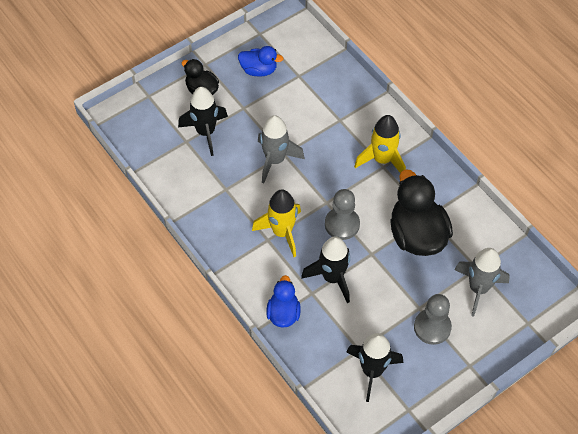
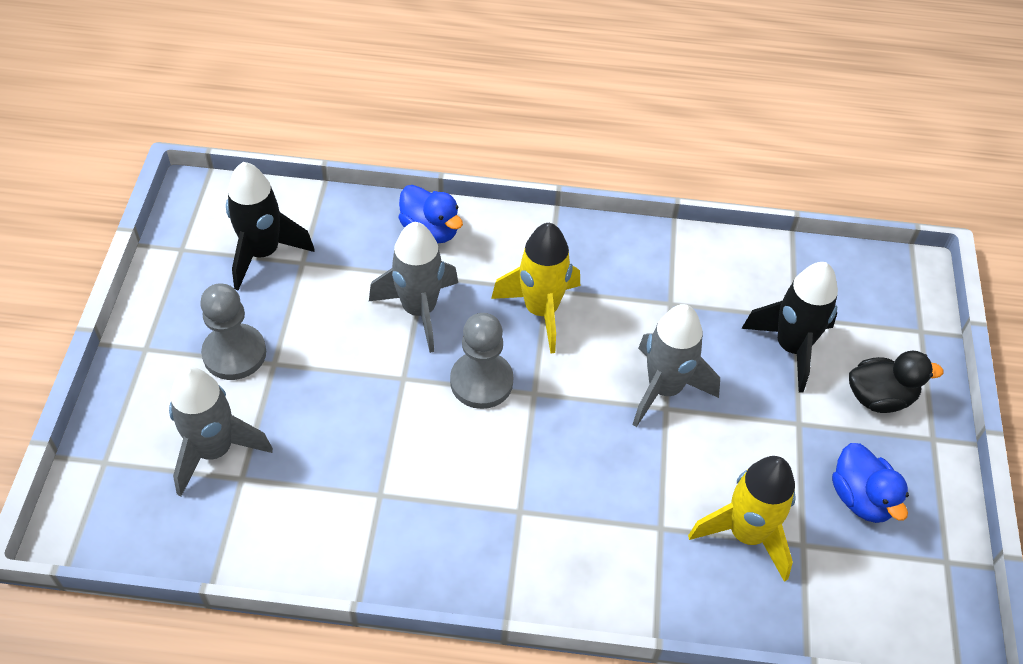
camera: 130 degrees right, 5 degrees down
blue duck [238,46,283,77] -> blue duck turned 75 degrees counterclockwise [832,443,909,523]
black rocket [301,236,350,303] -> grey rocket [369,222,458,353]
yellow rocket [354,115,406,173] -> yellow rocket moved to [688,456,796,582]
black duck [390,170,453,256] -> none

